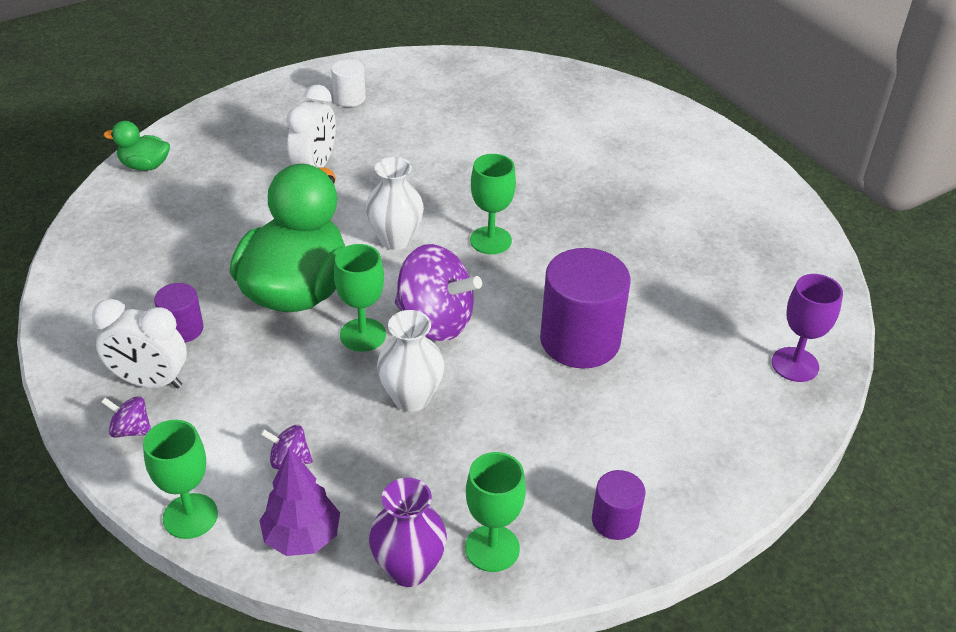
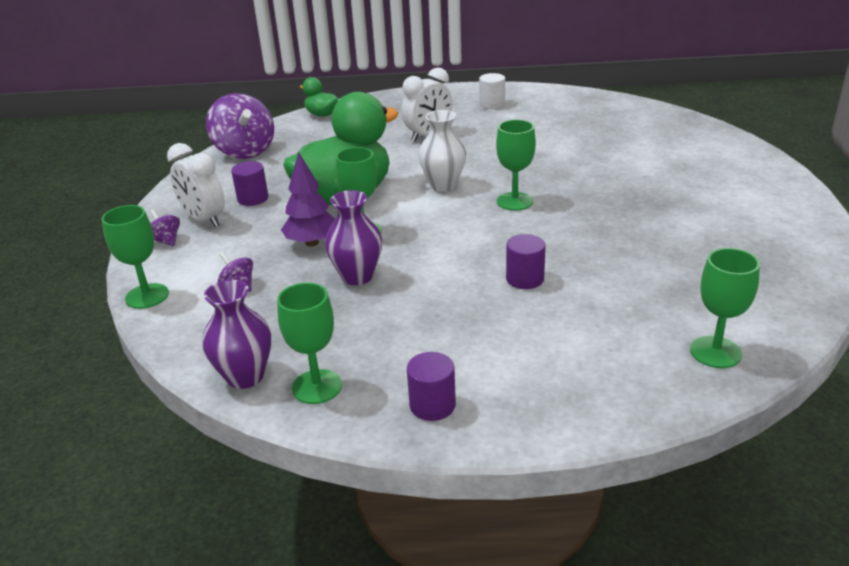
camera: 35 degrees right, 10 degrees down
purple tree [259,448,340,556] -> purple tree moved to [281,151,335,247]
white vase [377,310,444,412] -> purple vase [325,190,382,285]
purple spinning top [395,244,482,341] -> purple spinning top moved to [206,93,274,159]
purple cylinder [540,248,630,368] -> purple cylinder [506,234,546,289], size x0.51
purple goblet [772,274,843,382] -> green goblet [690,248,760,368]

